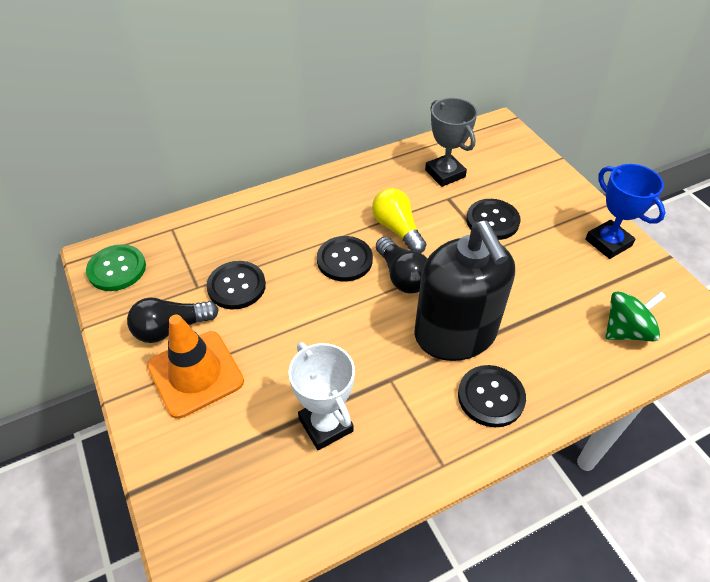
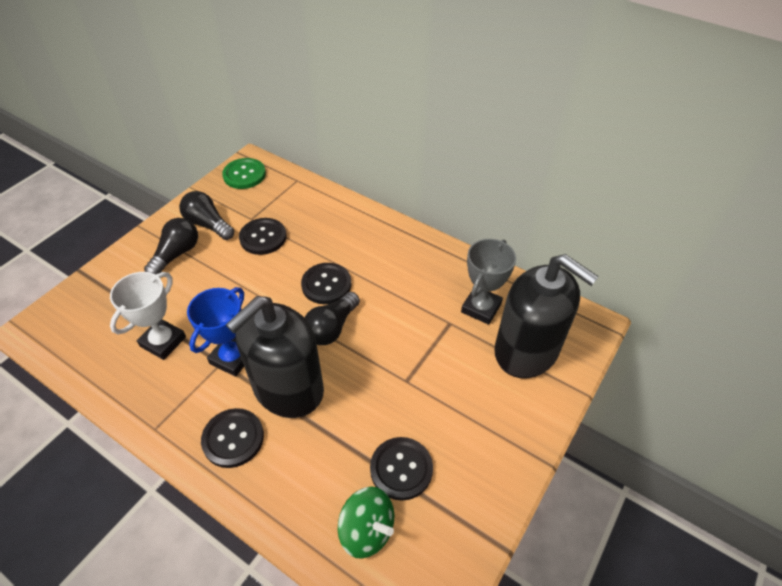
camera: 60 degrees right, 0 degrees up
orange traffic cone [147,315,244,419] -> black light bulb [144,218,198,275]
yellow light bulb [372,188,426,253] -> none
black button [466,199,521,240] -> black button moved to [370,437,433,501]
blue trophy [585,164,665,259] -> blue trophy moved to [187,287,244,377]
none -> black soap dispenser [494,254,599,378]

